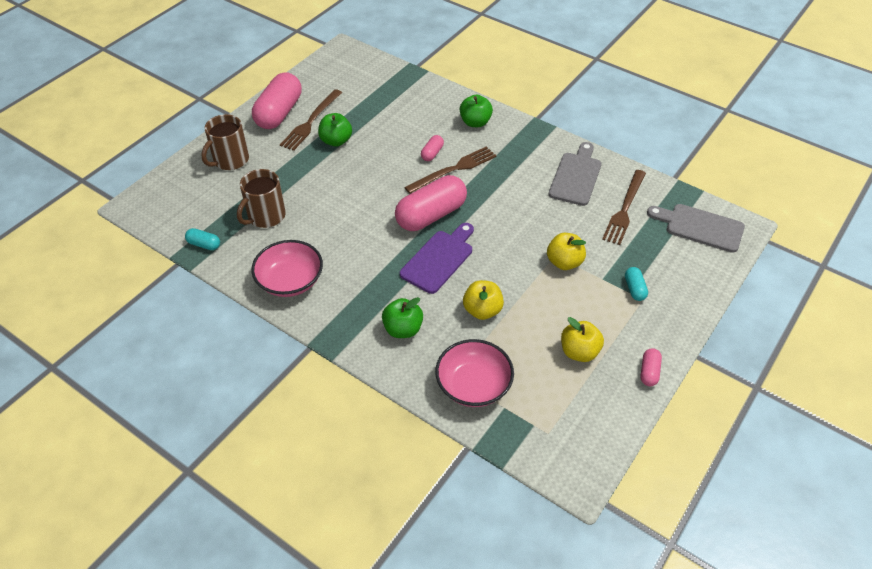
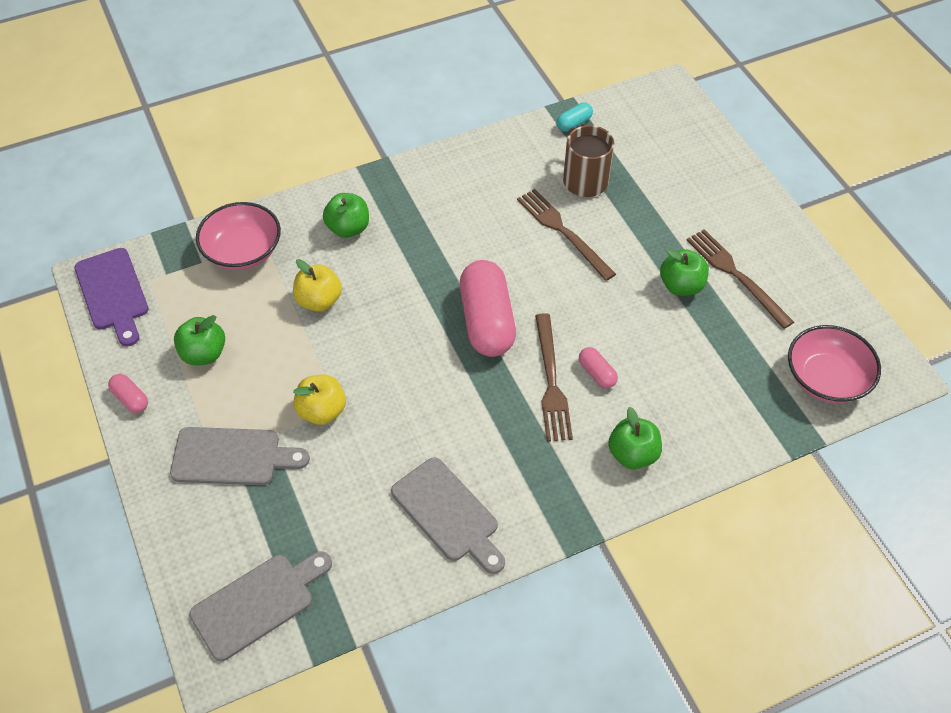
camera: 120 degrees right, 5 degrees up
brown mug [201,114,249,170] -> none
pink bowl [251,240,323,297] -> pink bowl moved to [788,325,881,403]
pink capsule [252,72,302,129] -> none
purple cutting board [400,223,474,294] -> purple cutting board moved to [74,248,149,347]
yellow apple [561,317,604,362] -> green apple [174,315,225,365]
brown fork [602,170,646,245] -> brown fork moved to [517,189,616,281]
turquoise capsule [625,267,648,301] -> grey cutting board [170,427,310,485]

